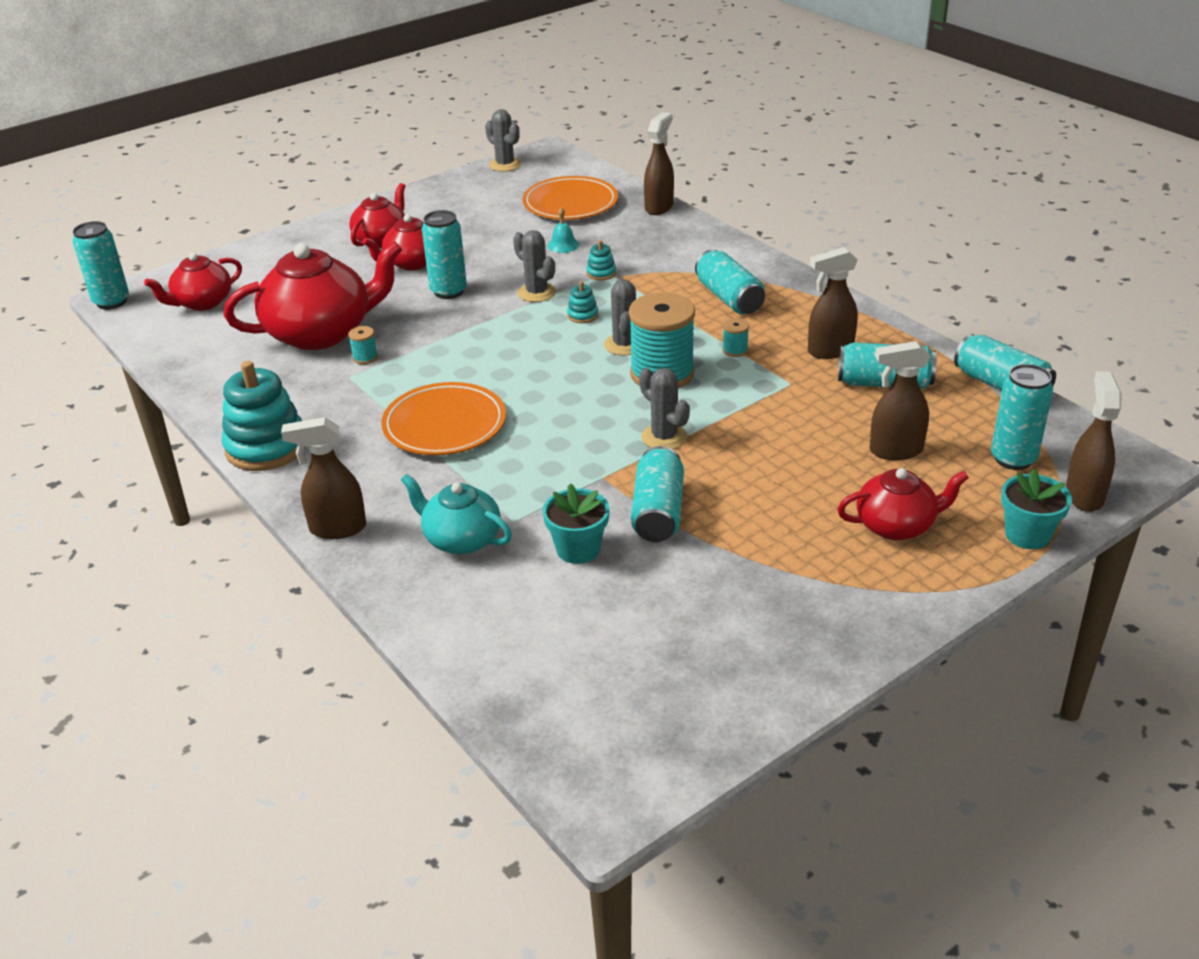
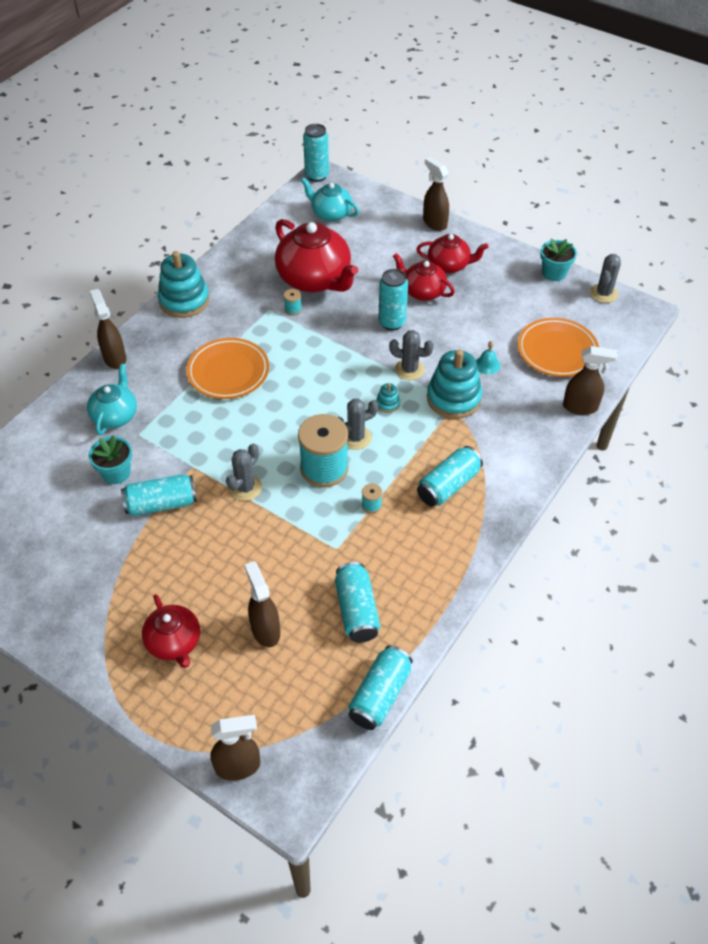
camera: 70 degrees right, 15 degrees up
red teapot [144,253,242,311] -> turquoise teapot [301,178,359,221]
grey cactus [513,230,556,302] -> grey cactus turned 75 degrees clockwise [389,330,434,380]
turquoise stacking toy [586,240,616,280] -> turquoise stacking toy [427,350,482,419], size x2.29
brown spray bottle [808,247,858,359] -> brown spray bottle moved to [423,157,449,231]
turquoise can [991,364,1053,470] -> none
turquoise flower pot [1001,469,1072,549] -> turquoise flower pot moved to [540,239,577,281]

